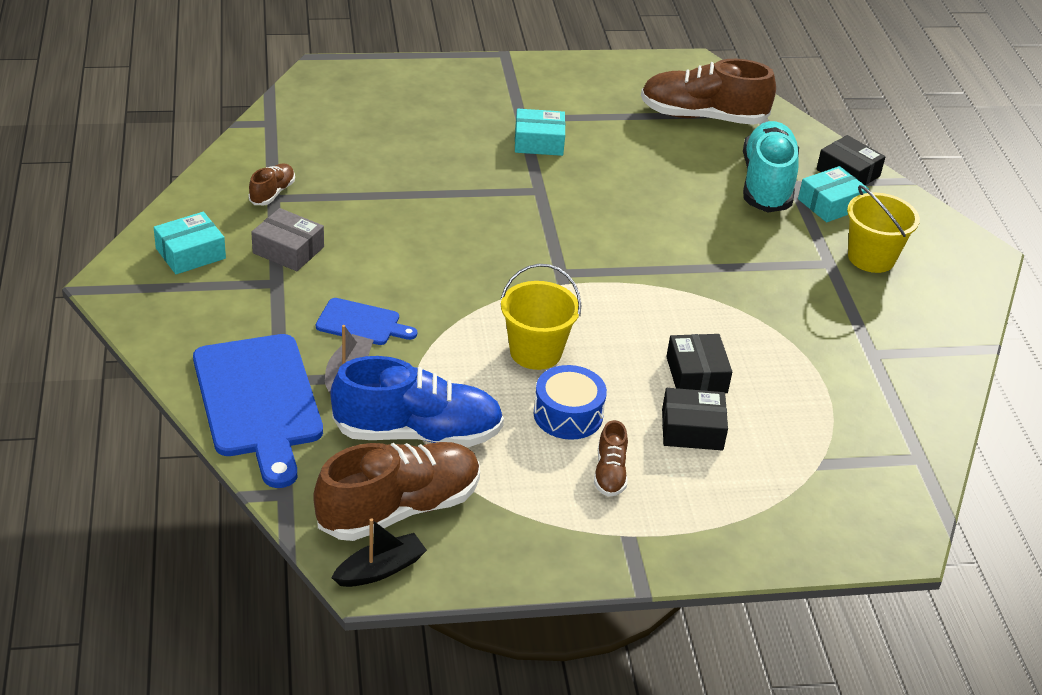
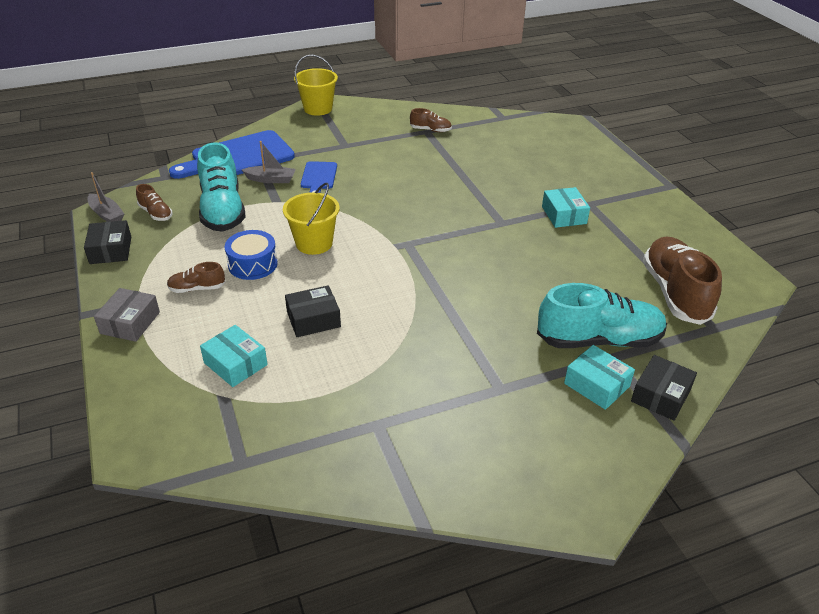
camera: 80 degrees right, 0 degrees up
turquoise box [153,212,226,274] -> turquoise box moved to [200,325,268,387]
grey box [251,208,324,271] -> grey box moved to [94,288,160,342]
brown shoe [313,442,480,541] -> brown shoe [136,184,172,221], size x0.47
blue shoe [330,356,504,447] -> turquoise shoe [197,143,246,232]
black boat [332,518,427,587] -> grey boat [87,172,124,222]
black box [662,388,728,450] -> black box moved to [84,220,131,264]
yellow bucket [847,185,920,273] -> yellow bucket moved to [294,54,338,116]

